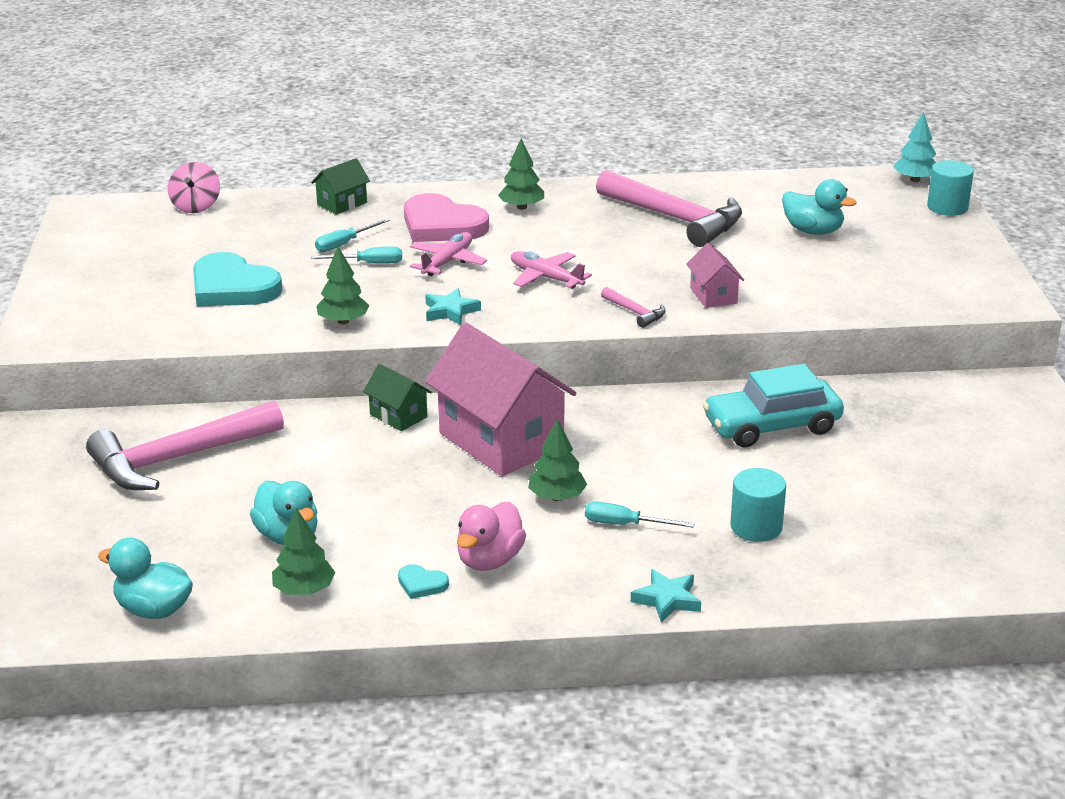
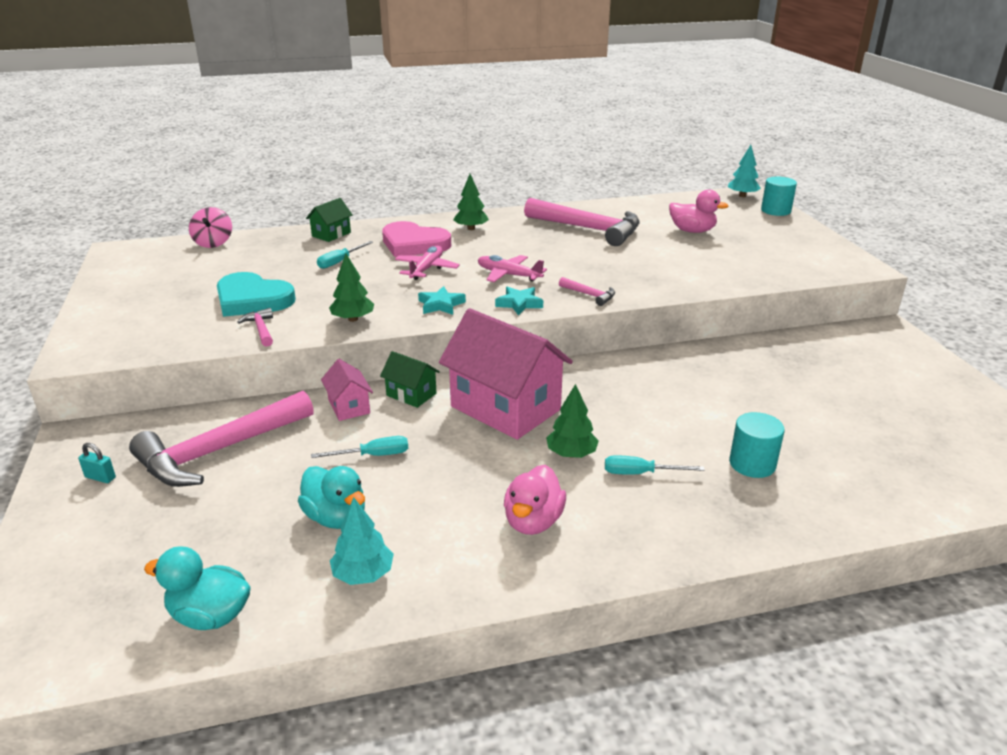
camera: 10 degrees left, 0 degrees up
green tree [272,508,336,595] -> turquoise tree [330,498,394,585]
turquoise screwdriver [311,246,402,264] -> turquoise screwdriver moved to [311,436,408,458]
turquoise heart [398,564,449,599] -> none
turquoise star [631,569,701,623] -> turquoise star moved to [495,287,543,315]
pink house [686,243,744,308] -> pink house moved to [321,359,373,421]
turquoise car [703,364,844,447] -> none
turquoise duck [782,179,857,235] -> pink duck [669,189,729,233]
none -> turquoise padlock [78,443,116,483]
none -> pink hammer [237,308,273,347]

